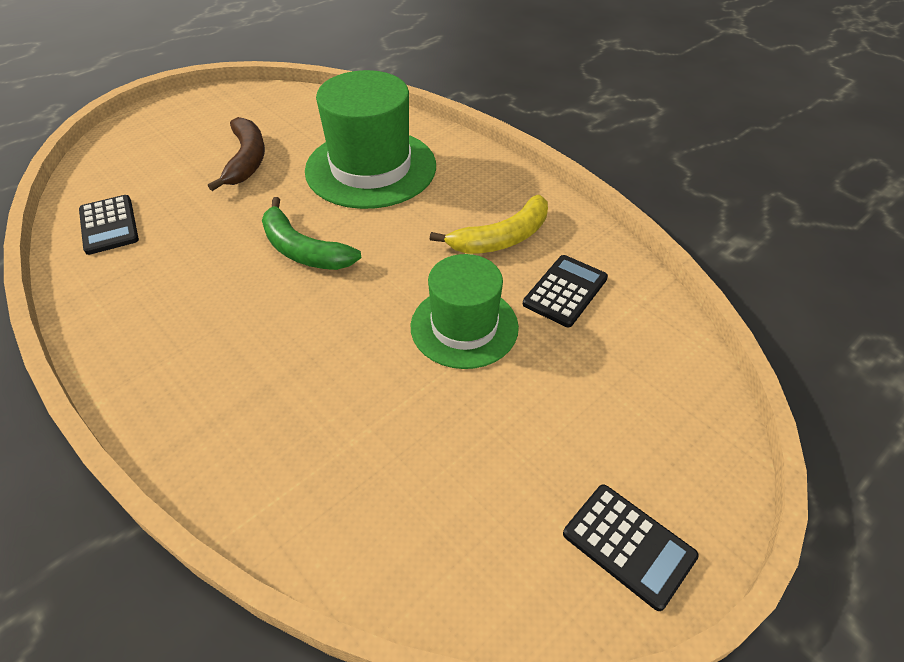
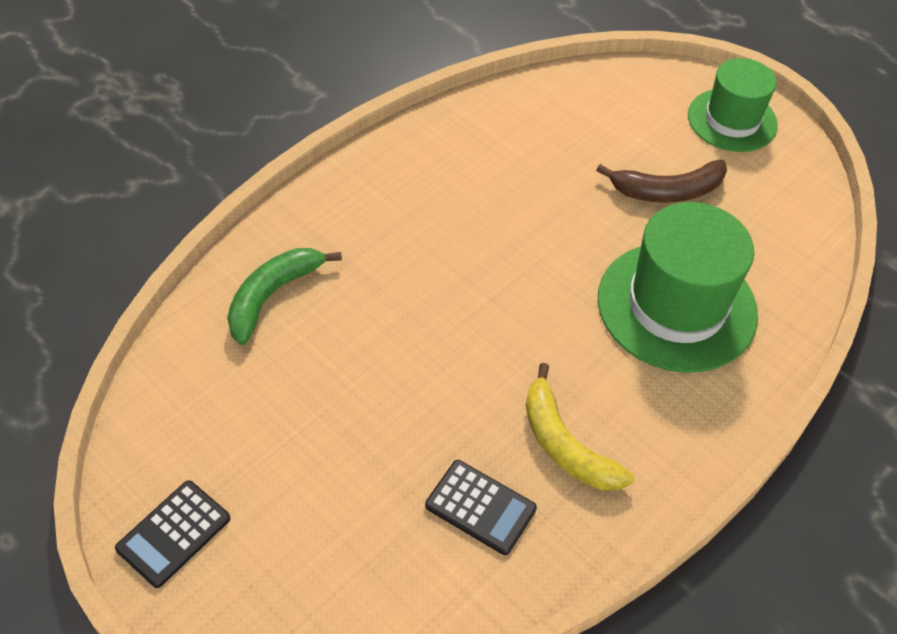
camera: 85 degrees right, 5 degrees up
black calculator [79,195,139,255] -> none
green banana [262,197,362,270] -> green banana moved to [227,248,342,345]
green hat [411,254,519,369] -> green hat moved to [688,58,778,152]

